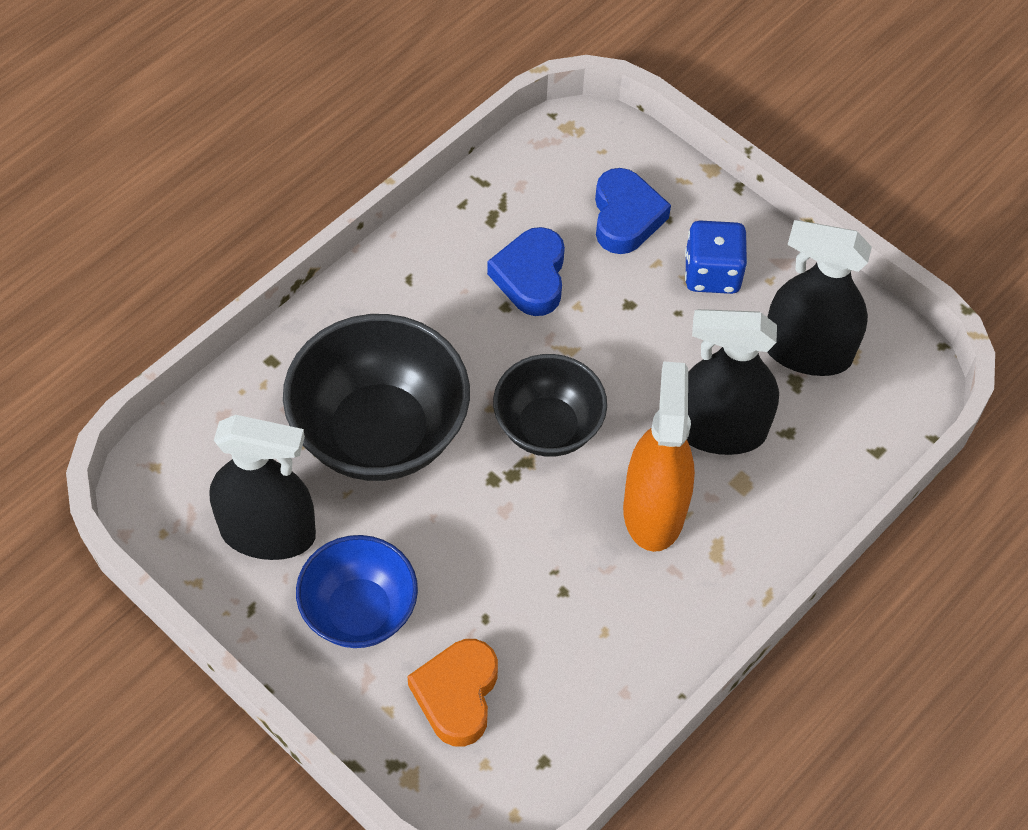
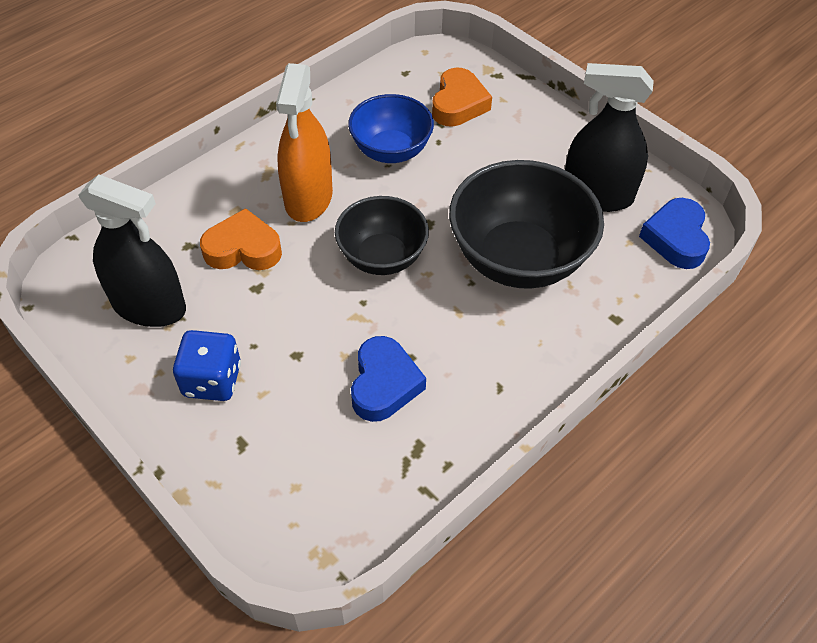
camera: 175 degrees left, 5 degrees down
blue bowl [296,535,418,648] -> blue bowl moved to [348,94,434,163]
blue heart [595,168,671,254] -> blue heart moved to [639,198,710,269]
black spray bottle [687,309,779,455] -> orange heart [200,208,282,270]

